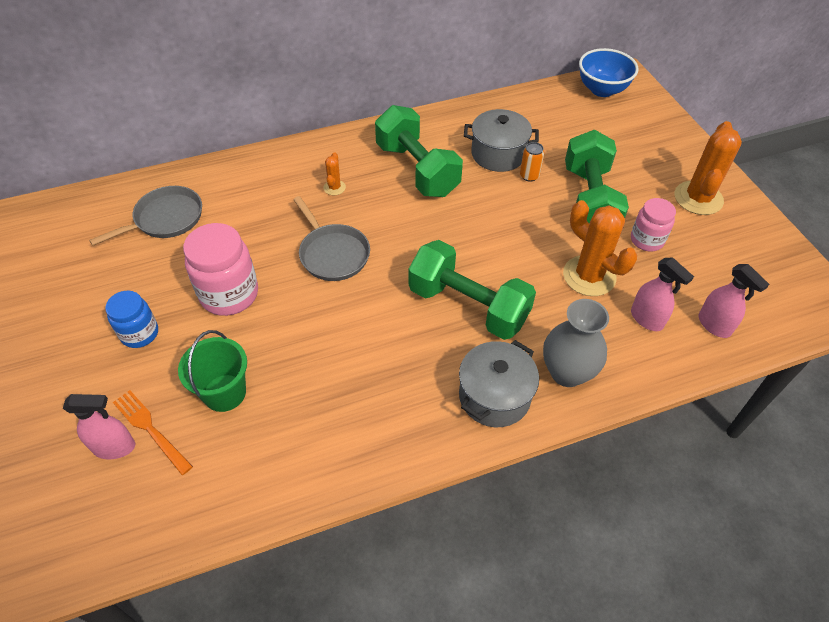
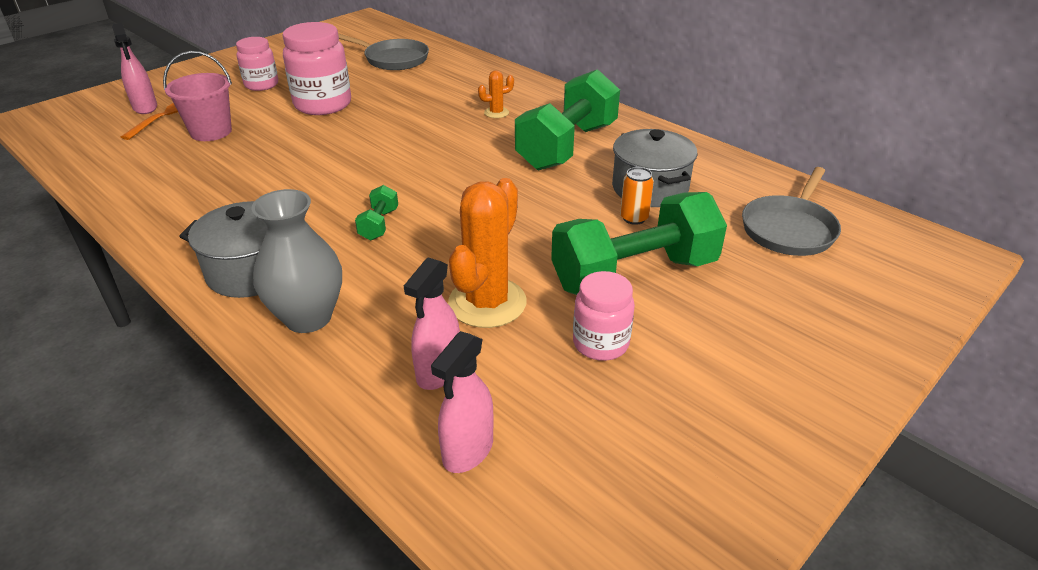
camera: 65 degrees right, 15 degrees down
blue jar [105,291,158,348] -> pink jar [236,37,278,91]
green bucket [178,330,247,412] -> pink bucket [163,51,232,141]
grey pan [293,196,370,281] -> grey pan moved to [742,167,841,256]
green dumbbell [409,240,536,340] -> green dumbbell [355,185,398,240], size x0.42
blue bowl [579,48,639,97] -> none
orange cactus [675,121,742,215] -> none

